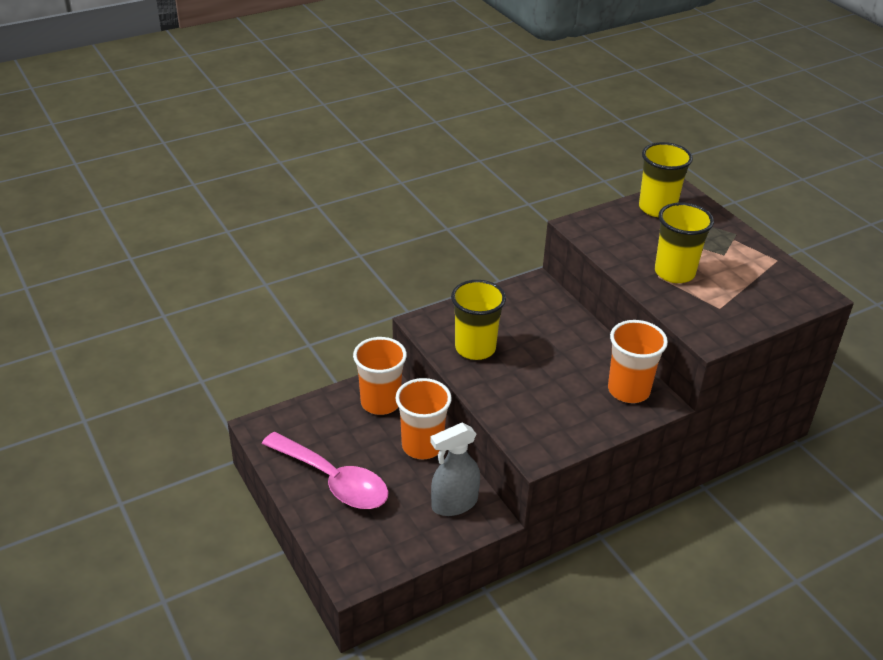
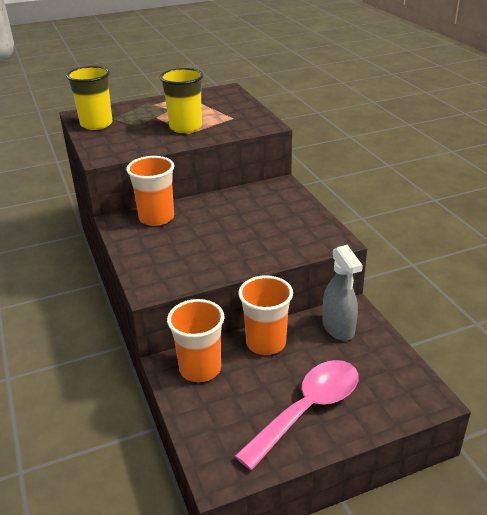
camera: 80 degrees left, 5 degrees down
yellow cup [451,280,506,360] -> none
orange cup [608,320,668,403] -> orange cup moved to [126,156,175,226]

